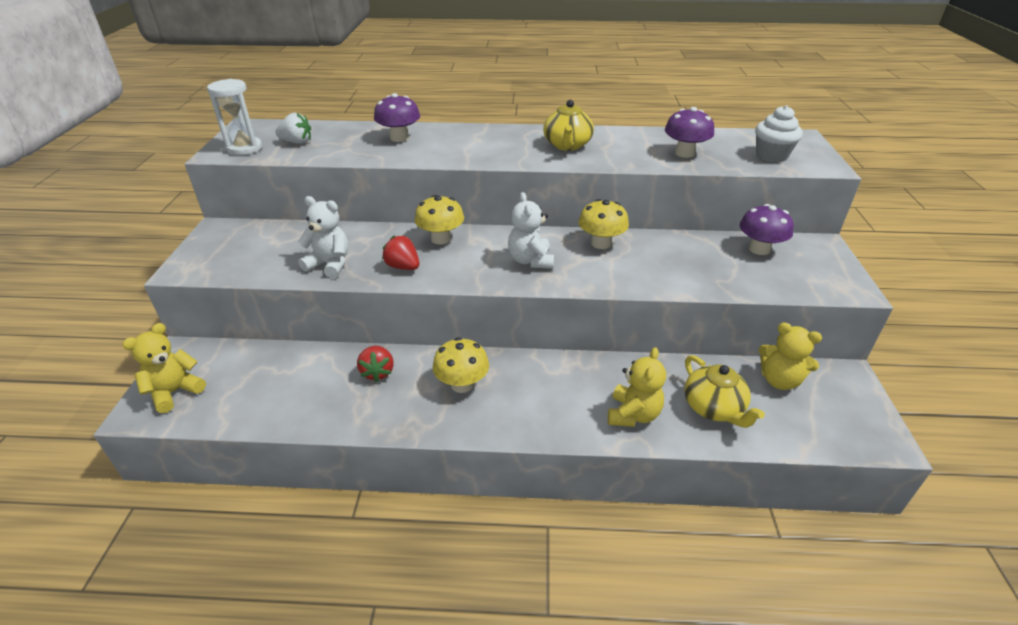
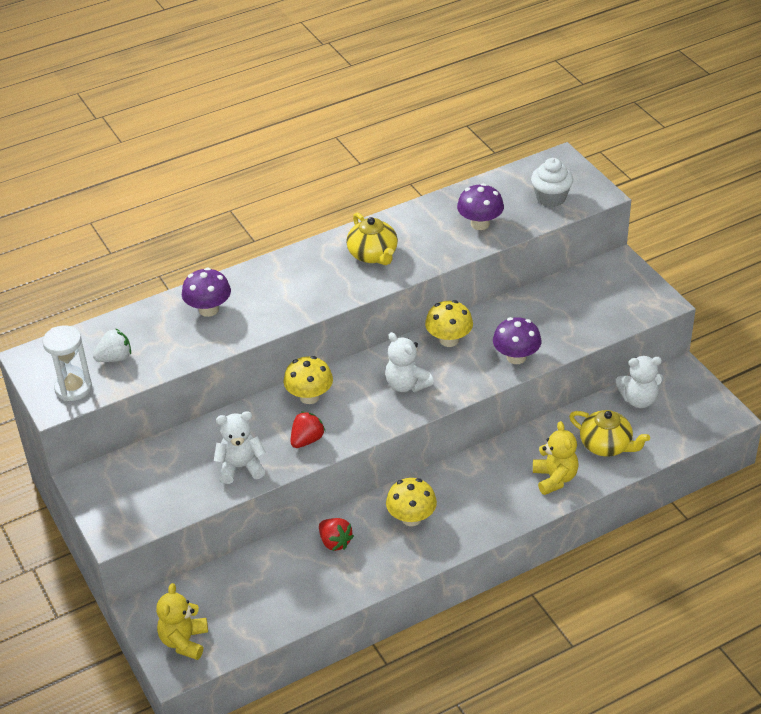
camera: 30 degrees left, 5 degrees up
red strawberry [382,235,419,270] -> red strawberry turned 120 degrees clockwise [291,411,325,448]
purple mushroom [740,204,794,255] -> purple mushroom moved to [493,317,541,364]
yellow teddy bear [759,322,822,390] -> white teddy bear [616,356,664,408]

